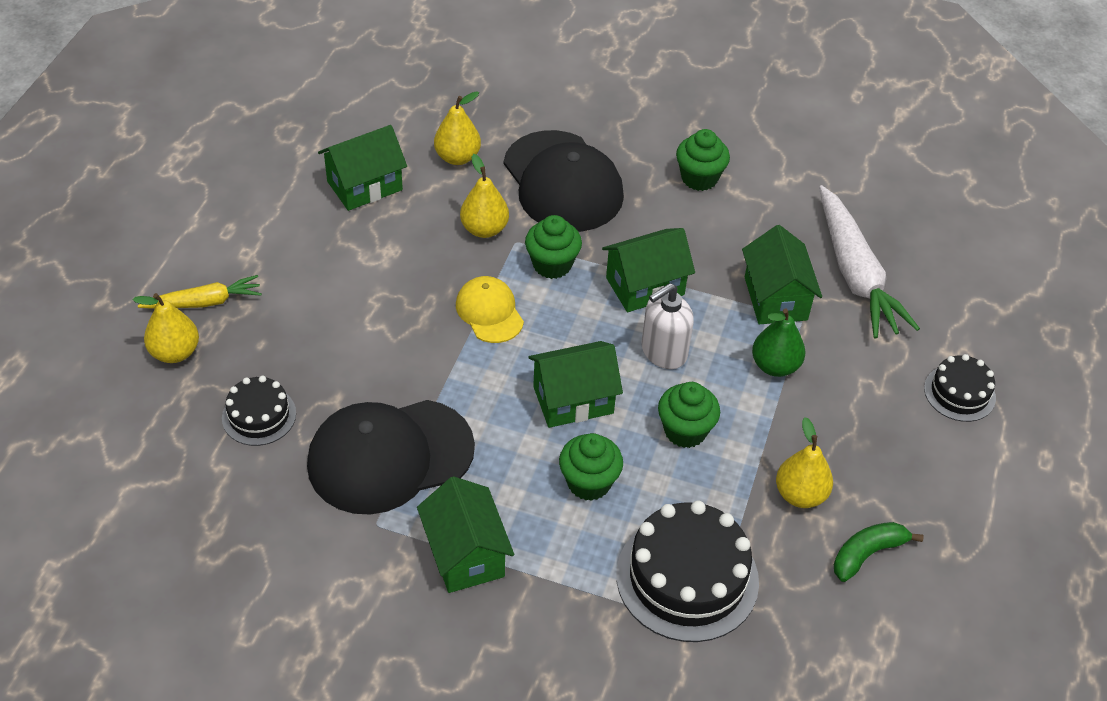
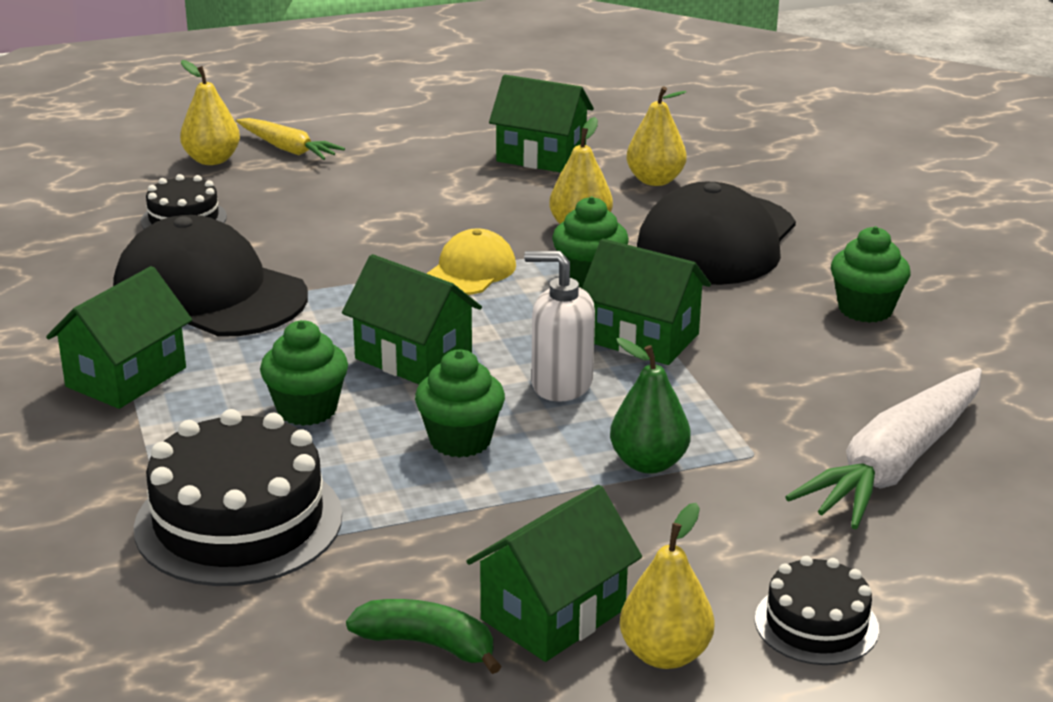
camera: 55 degrees right, 20 degrees down
green house [742,225,822,324] -> green house moved to [466,485,642,662]
yellow pear [776,417,833,508] -> yellow pear moved to [620,503,715,669]

